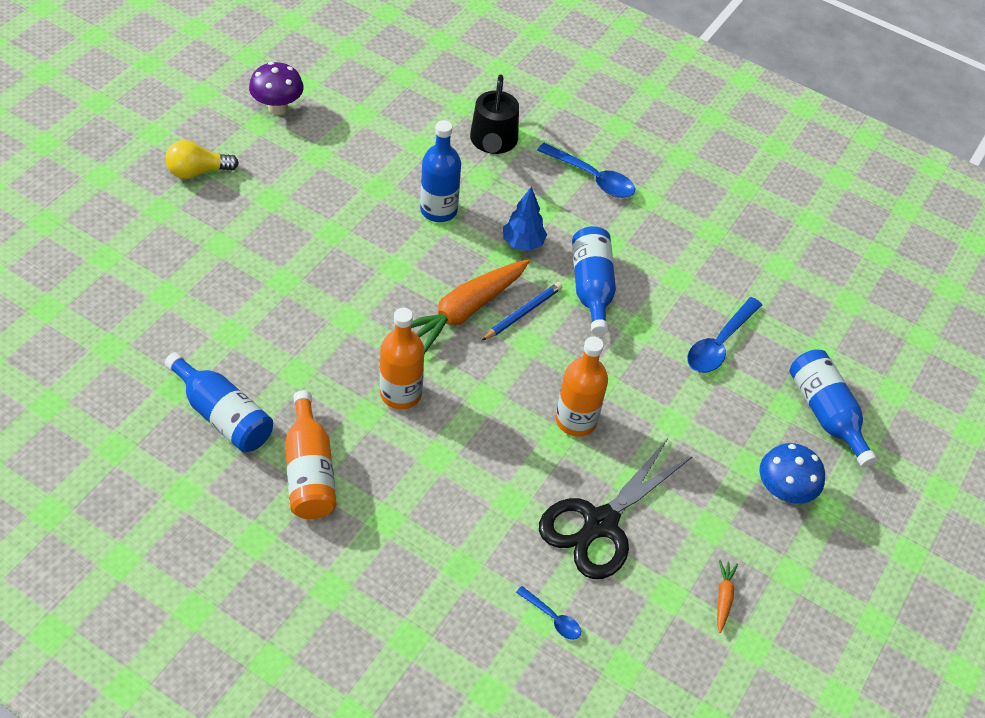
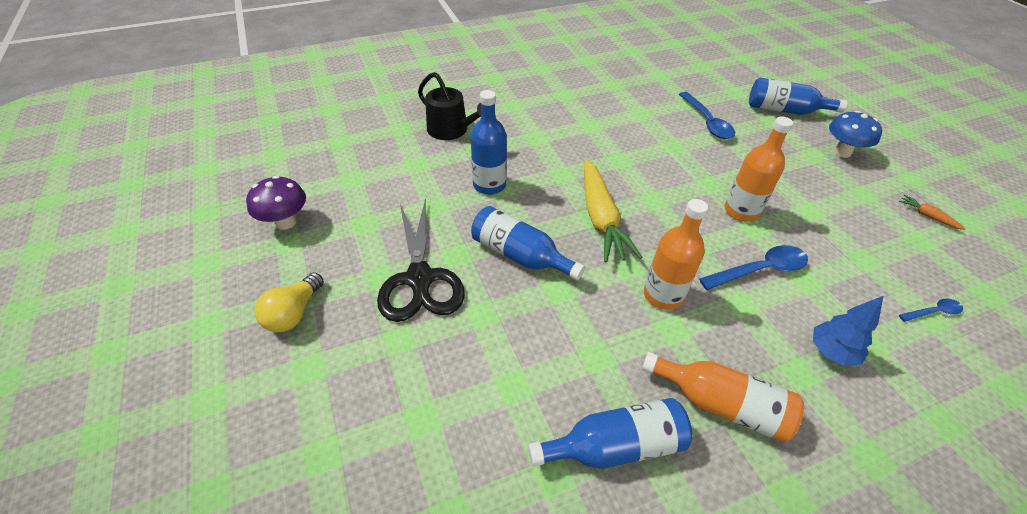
camera: 50 degrees left, 5 degrees down
orange carrot [411,259,529,354] -> yellow carrot [584,160,642,263]
blue pencil [481,282,562,341] -> none
blue tree [503,186,547,251] -> blue tree moved to [813,296,883,366]
blue spoon [537,143,635,198] -> blue spoon moved to [699,245,808,290]
black scissors [539,440,693,579] -> black scissors moved to [377,198,465,322]
blue bottle [572,226,616,336] -> blue bottle moved to [471,206,585,280]

